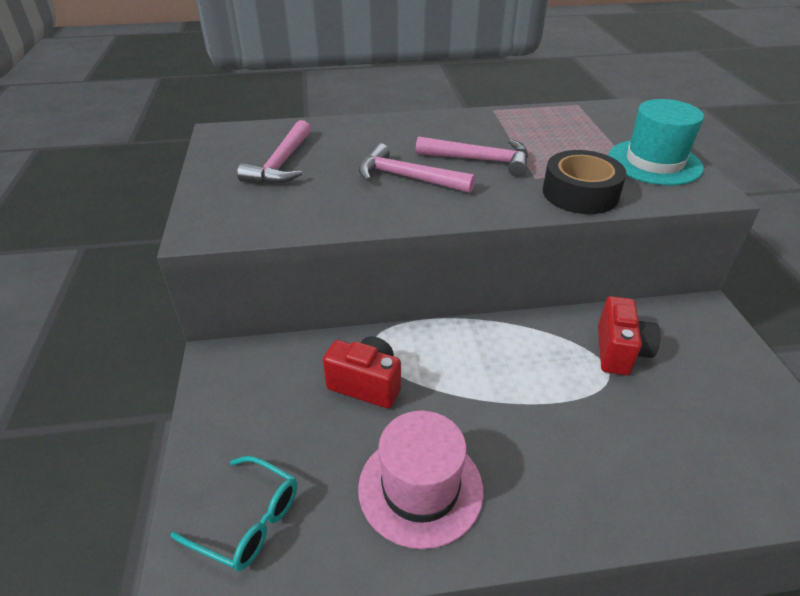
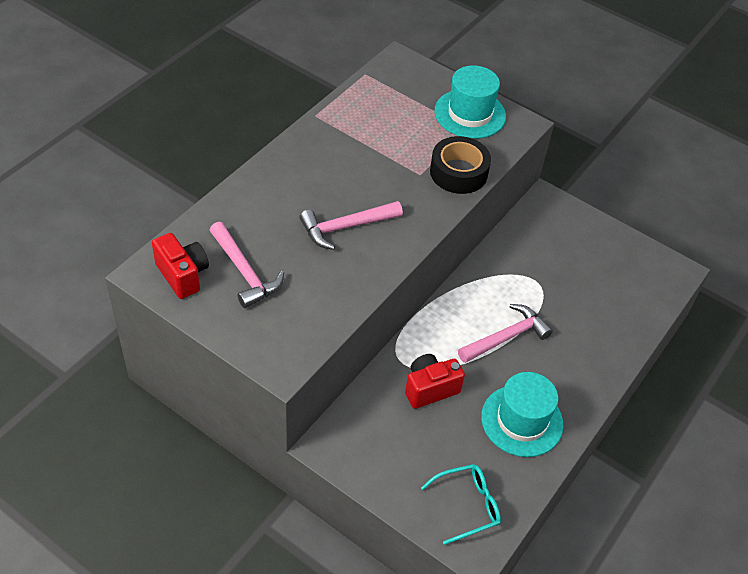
camera: 50 degrees left, 10 degrees up
pink hat [358,411,483,549] -> turquoise hat [481,372,563,457]
pink hammer [416,136,528,177] -> pink hammer moved to [458,304,553,363]
red camera [598,296,661,375] -> red camera moved to [152,233,209,299]

